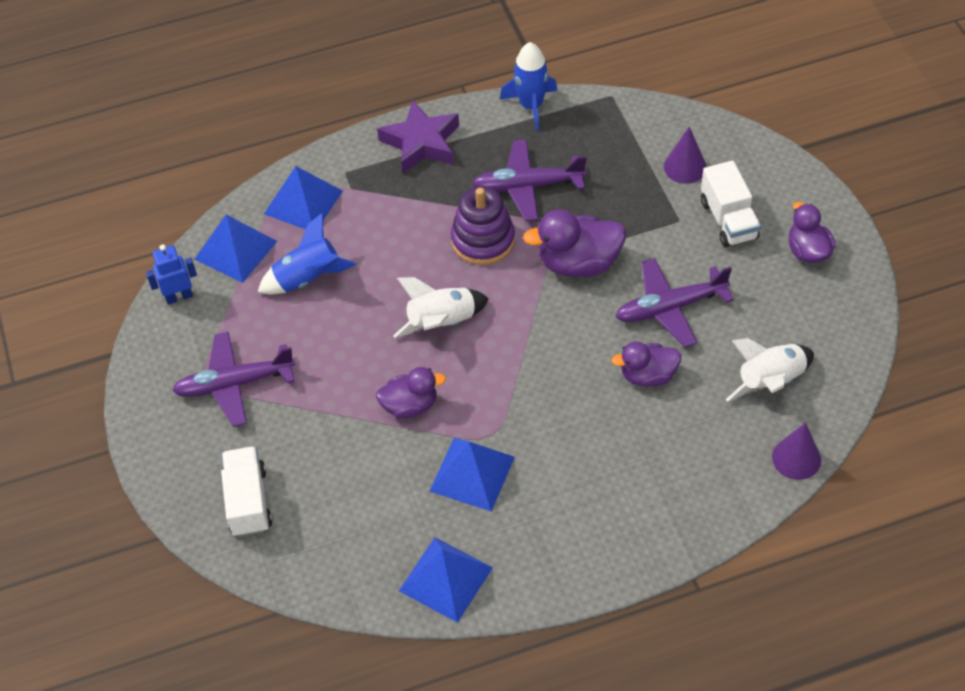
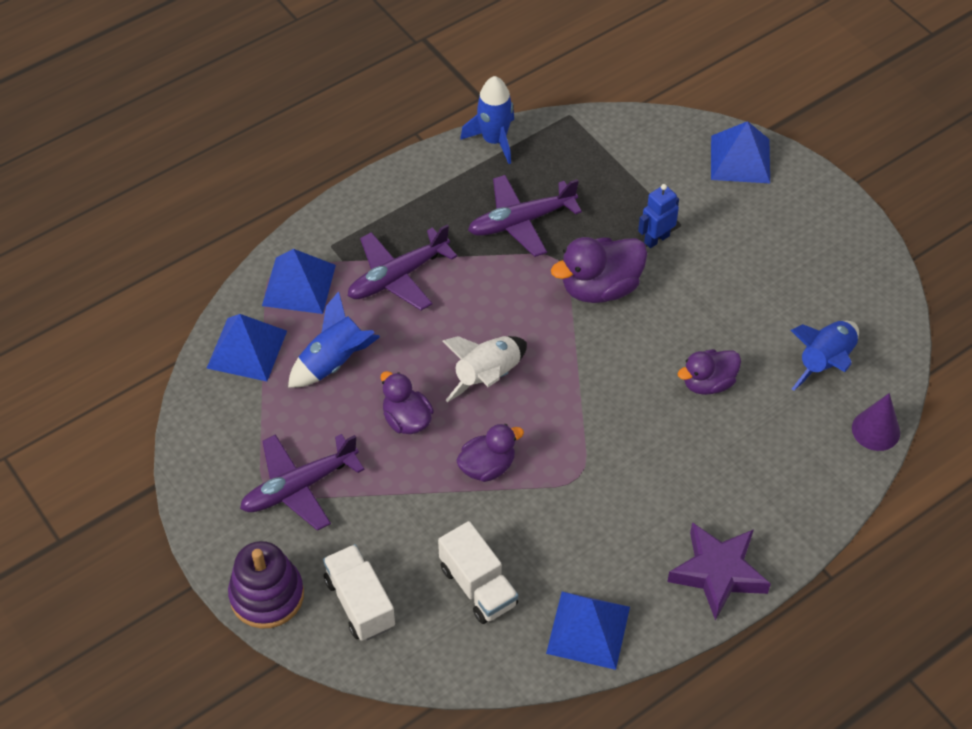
camera: 20 degrees left, 0 degrees up
blue robot [146,244,197,305] -> blue robot moved to [638,184,679,248]
purple star [377,100,459,173] -> purple star moved to [667,522,771,621]
blue pyramid [429,438,515,511] -> blue pyramid moved to [711,121,770,183]
purple stacking toy [451,186,515,265] -> purple stacking toy moved to [228,541,304,628]
purple plane [616,258,734,347] -> purple plane moved to [348,224,457,311]
purple cone [664,126,707,184] -> none
white truck [701,160,761,247] -> white truck moved to [438,521,518,624]
white rocket [726,338,814,402] -> blue rocket [791,321,859,391]
purple duck [788,202,836,263] -> purple duck moved to [381,371,434,434]

